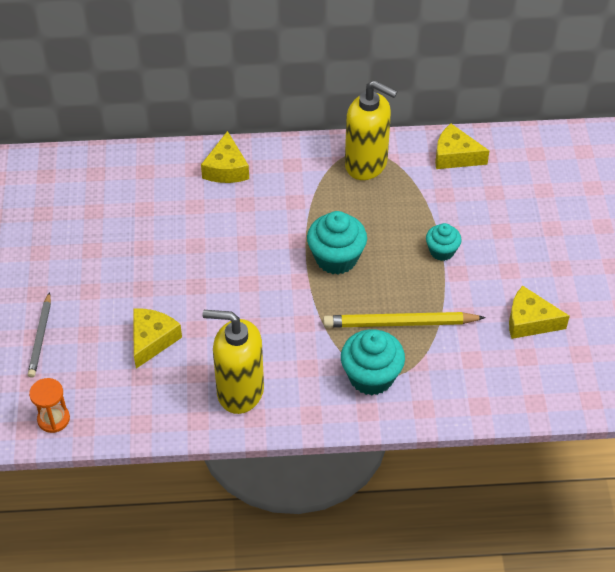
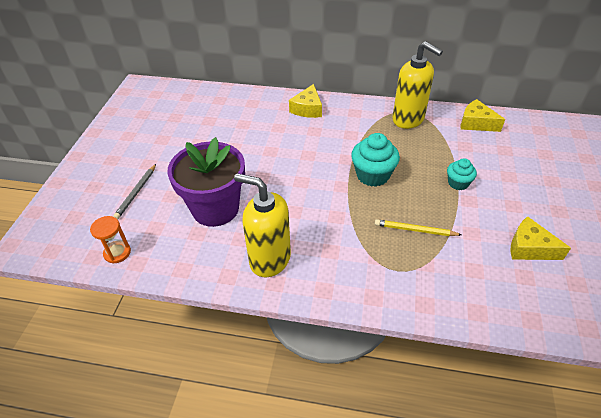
camera: 15 degrees right, 5 degrees down
yellow cheese [133,309,182,369] -> purple flower pot [167,137,245,227]
yellow pencil [323,312,486,328] -> yellow pencil [375,219,462,236], size x0.63
turquoise cupcake [341,329,405,395] -> none

